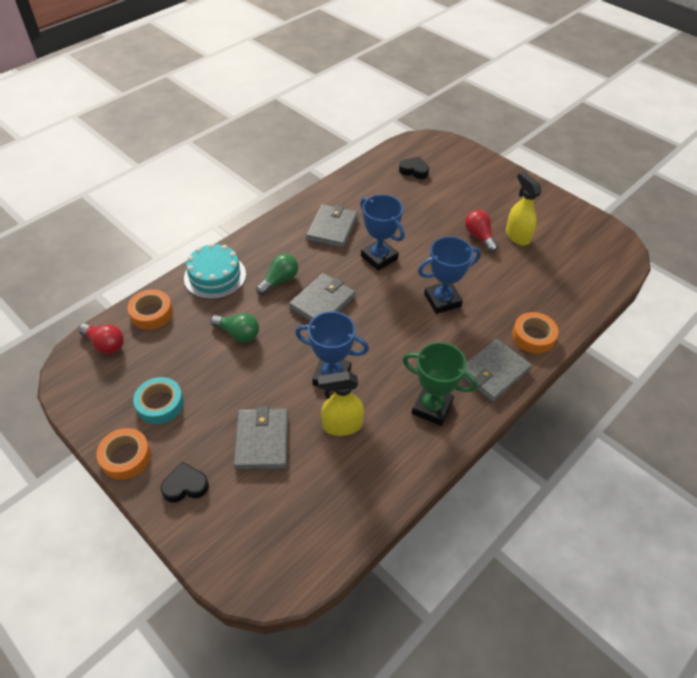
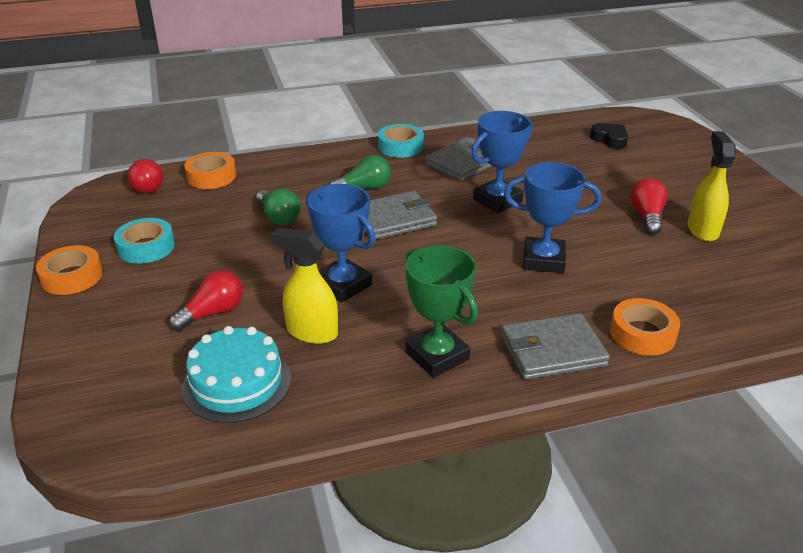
camera: 30 degrees right, 15 degrees down
black heart [161,462,209,503] -> none
turquoise cake [184,243,246,299] -> turquoise cake moved to [182,326,291,423]
grey wallet [234,406,288,470] -> red light bulb [169,270,243,331]
blue trophy [360,194,405,271] -> blue trophy turned 60 degrees clockwise [471,111,533,213]
none -> turquoise tape [378,124,424,158]

